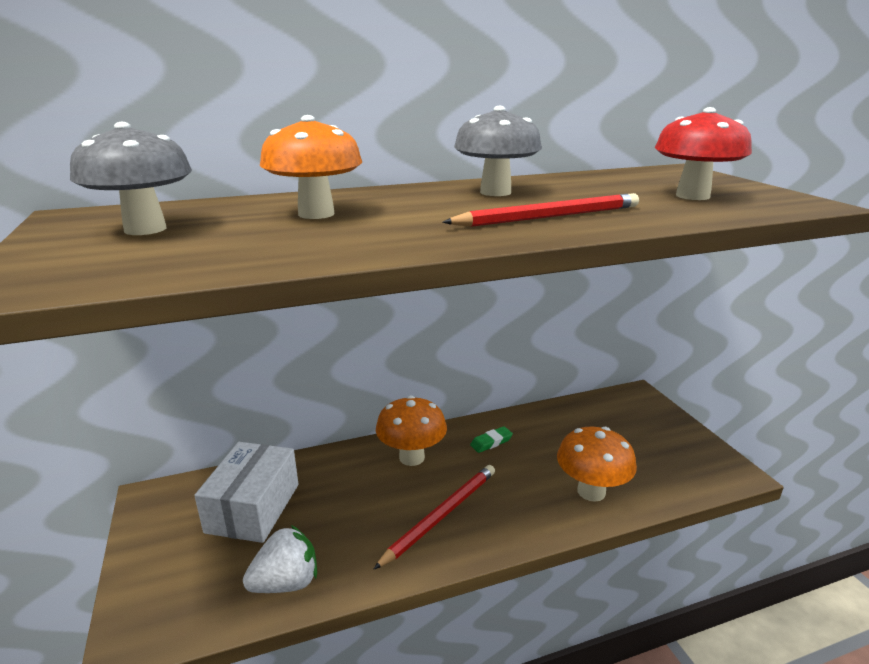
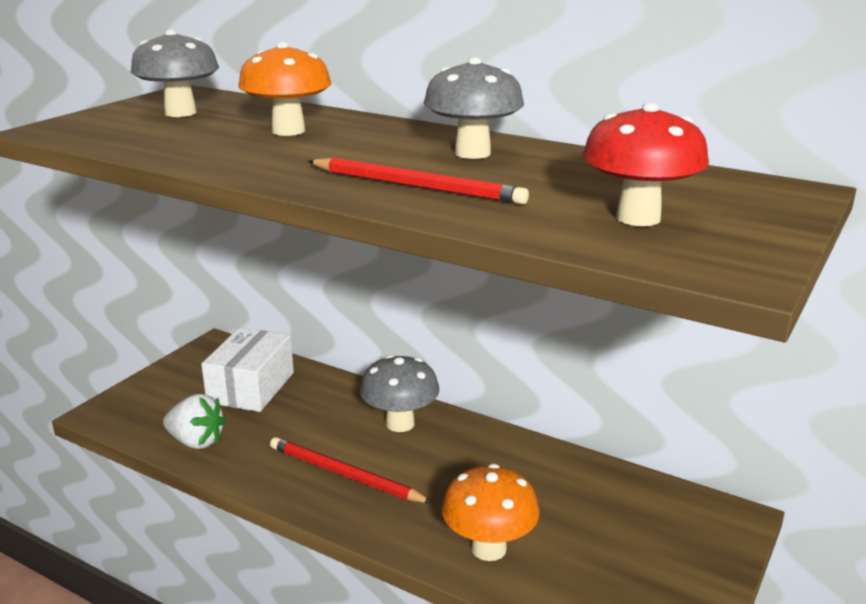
camera: 50 degrees right, 0 degrees up
white box [194,442,298,543] -> white box turned 45 degrees counterclockwise [201,328,294,412]
red pencil [373,465,495,570] -> red pencil turned 150 degrees counterclockwise [270,437,433,503]
orange mushroom [376,396,447,466] -> grey mushroom [360,355,439,432]
green eraser [470,426,513,453] -> none

